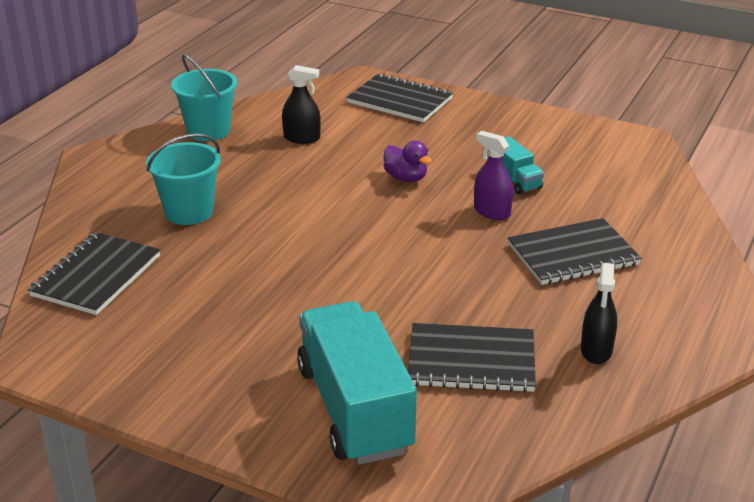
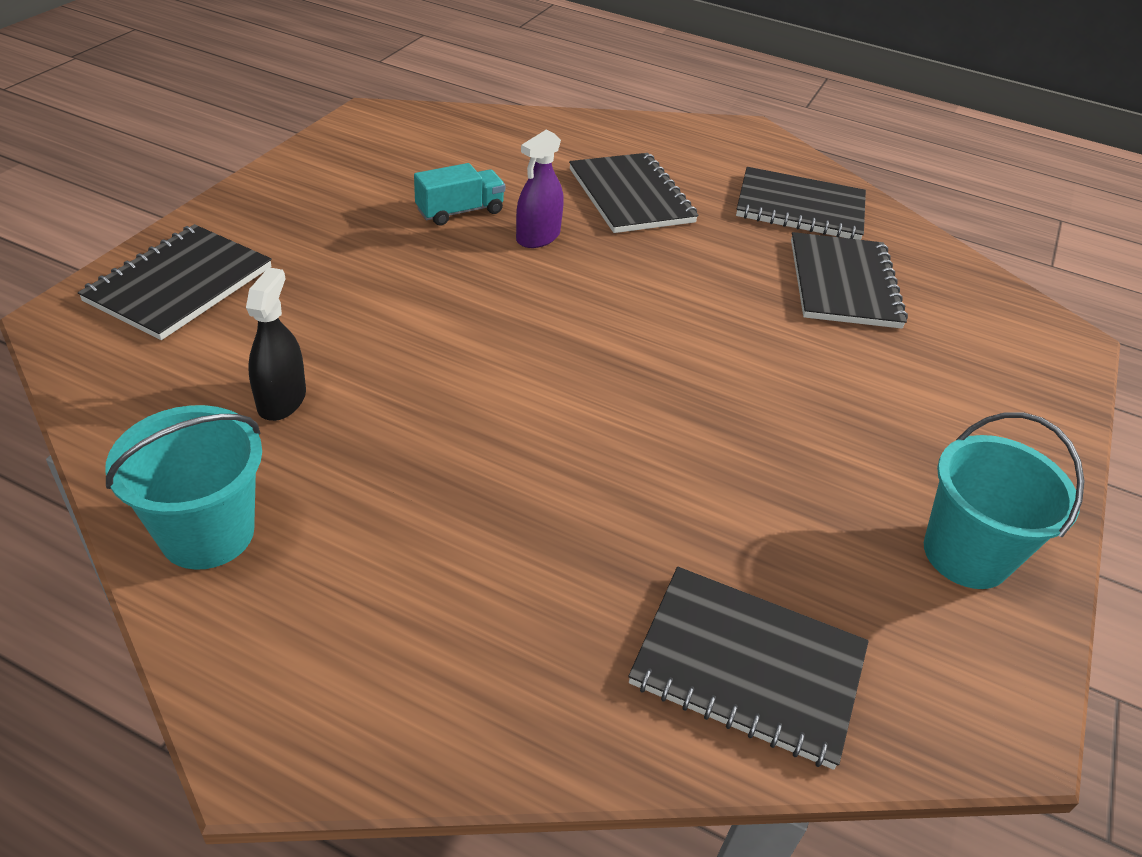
camera: 95 degrees left, 10 degrees up
turquoise bucket [146,133,221,225] -> turquoise bucket moved to [924,412,1085,589]
turquoise truck [297,301,417,465] -> none
purple duck [384,141,432,182] -> none
black spray bottle [581,263,617,364] -> black notebook [736,167,866,240]

